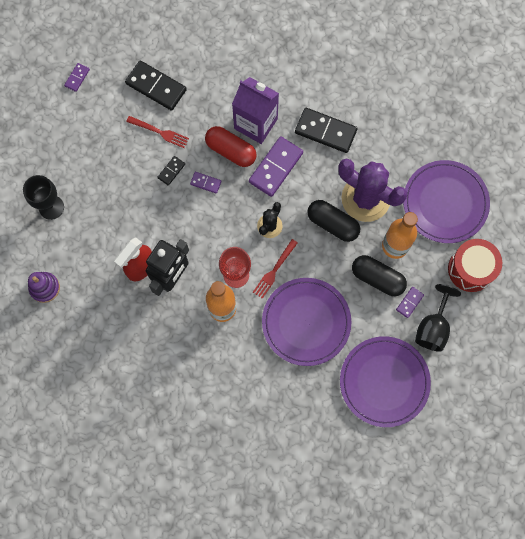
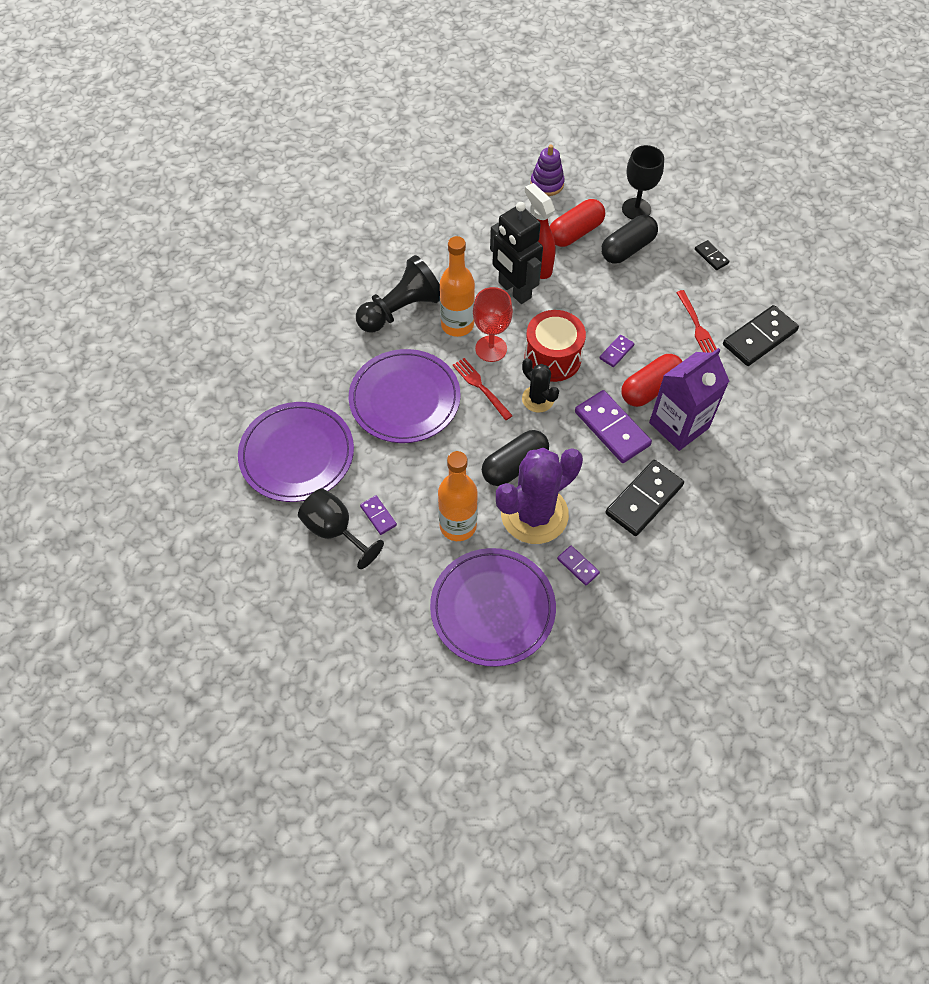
camera: 110 degrees right, 15 degrees down
purple domino [64,63,90,92] -> purple domino moved to [557,546,600,585]
red fork [126,116,189,148] -> red fork turned 60 degrees counterclockwise [676,290,717,353]
black domino [157,156,185,186] -> black domino moved to [695,240,729,270]
black capsule [352,255,407,296] -> black capsule moved to [601,215,658,264]
red drum [448,239,502,292] -> red drum moved to [525,310,586,382]
none -> black pawn [356,255,440,332]
none -> red capsule [550,199,605,247]

